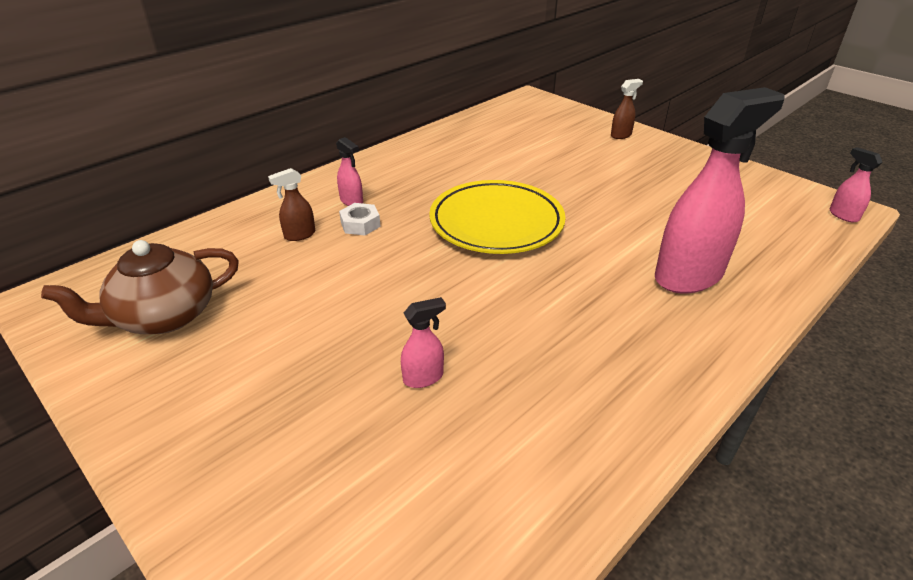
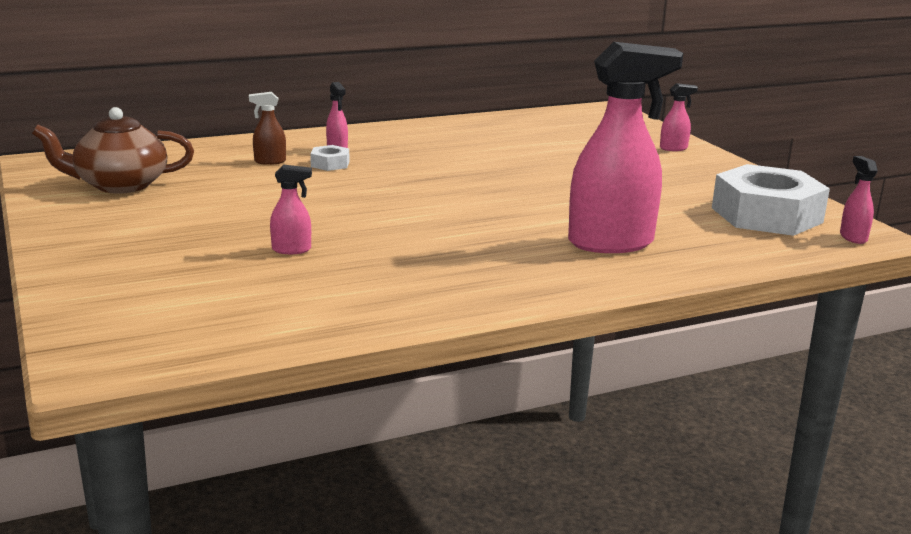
camera: 20 degrees right, 15 degrees down
yellow plate [429,180,566,254] -> none
brown spray bottle [611,79,643,139] -> pink spray bottle [660,83,698,151]
none -> white nut [712,164,830,236]

